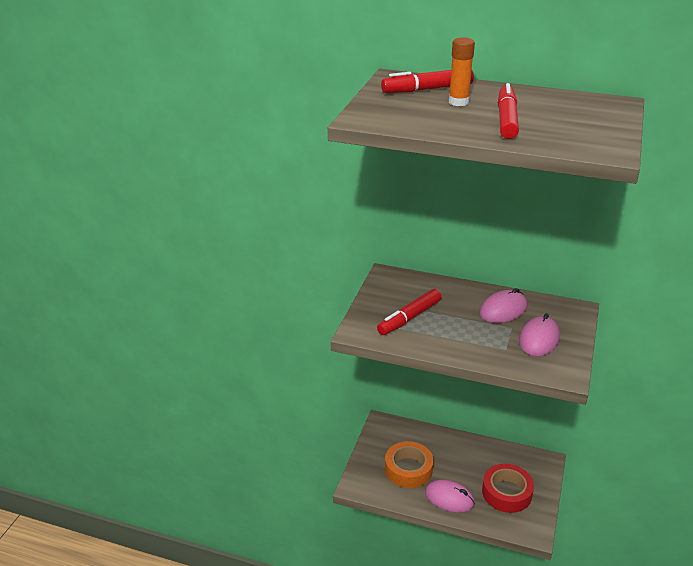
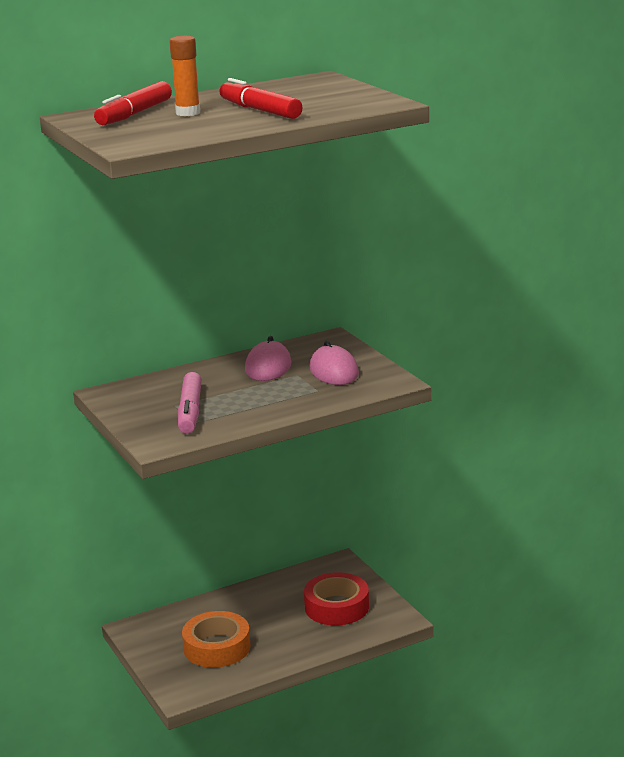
camera: 45 degrees left, 10 degrees down
red marker [377,289,441,335] -> pink marker [178,372,202,434]
pink mouse [425,480,475,512] -> none

